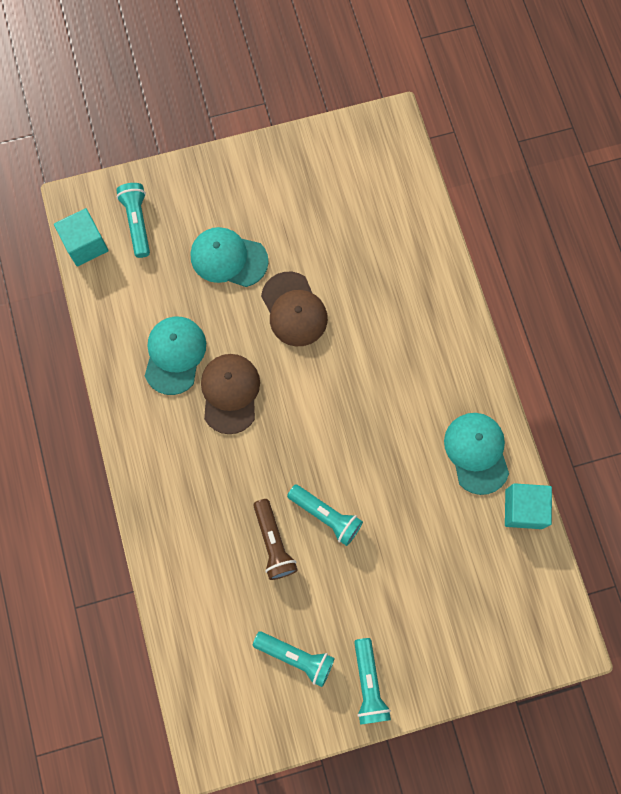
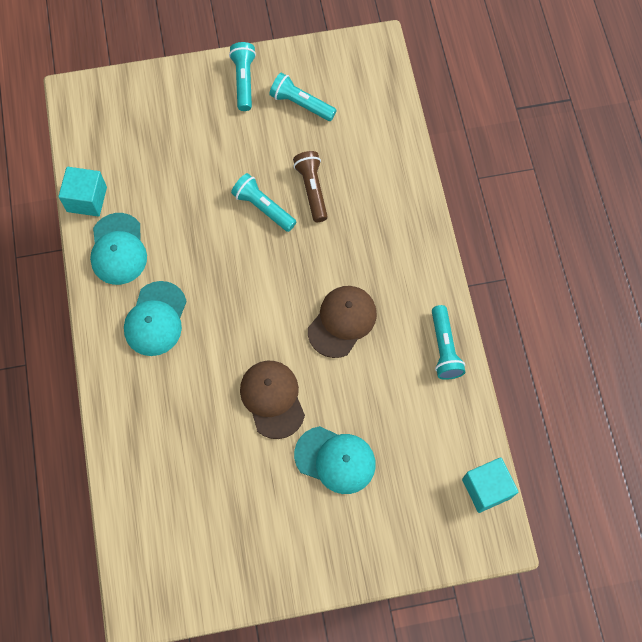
camera: 175 degrees left, 5 degrees down
turquoise flashlight [116,183,150,258] -> turquoise flashlight moved to [432,305,465,380]
turquoise cap [145,316,206,395] -> turquoise cap moved to [124,281,187,356]
brown cap [201,354,260,434] -> brown cap turned 150 degrees counterclockwise [308,286,377,358]

